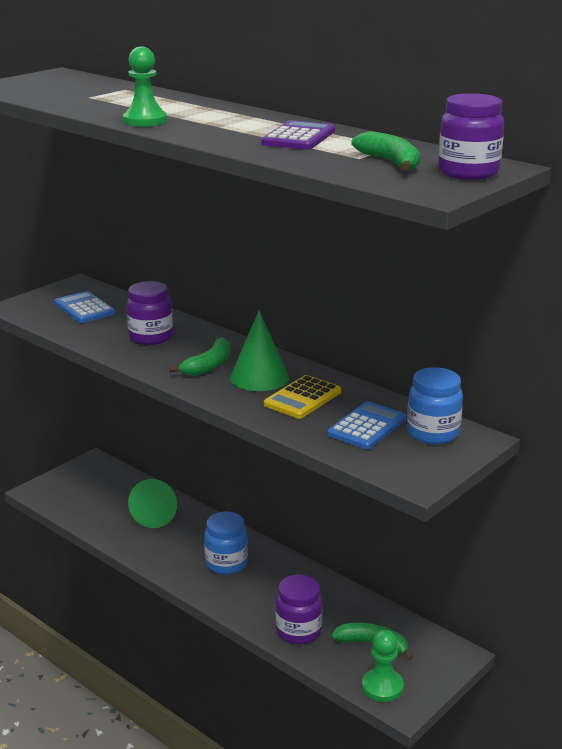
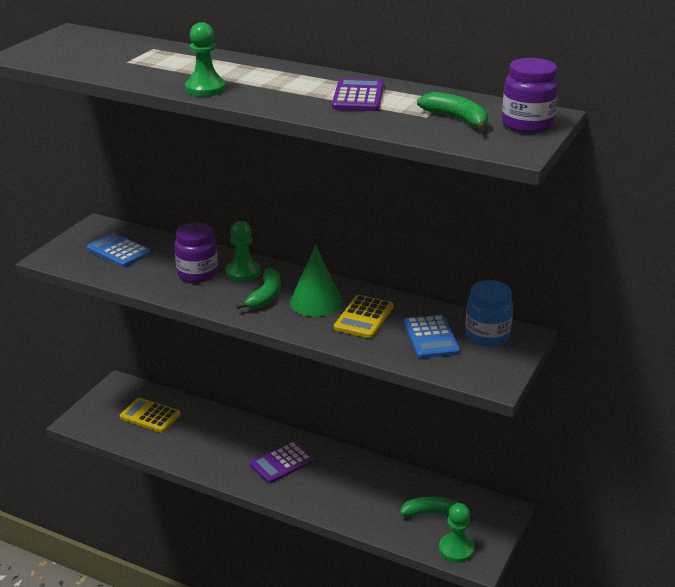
camera: 15 degrees left, 5 degrees up
green cone [128,479,177,528] -> none
blue jar [204,512,248,575] -> purple calculator [250,441,314,484]
purple jar [275,575,323,644] -> none
blue calculator [327,401,406,449] -> blue calculator turned 150 degrees clockwise [404,315,460,358]
none -> yellow calculator [120,398,181,433]
none -> green pawn [226,221,260,282]

